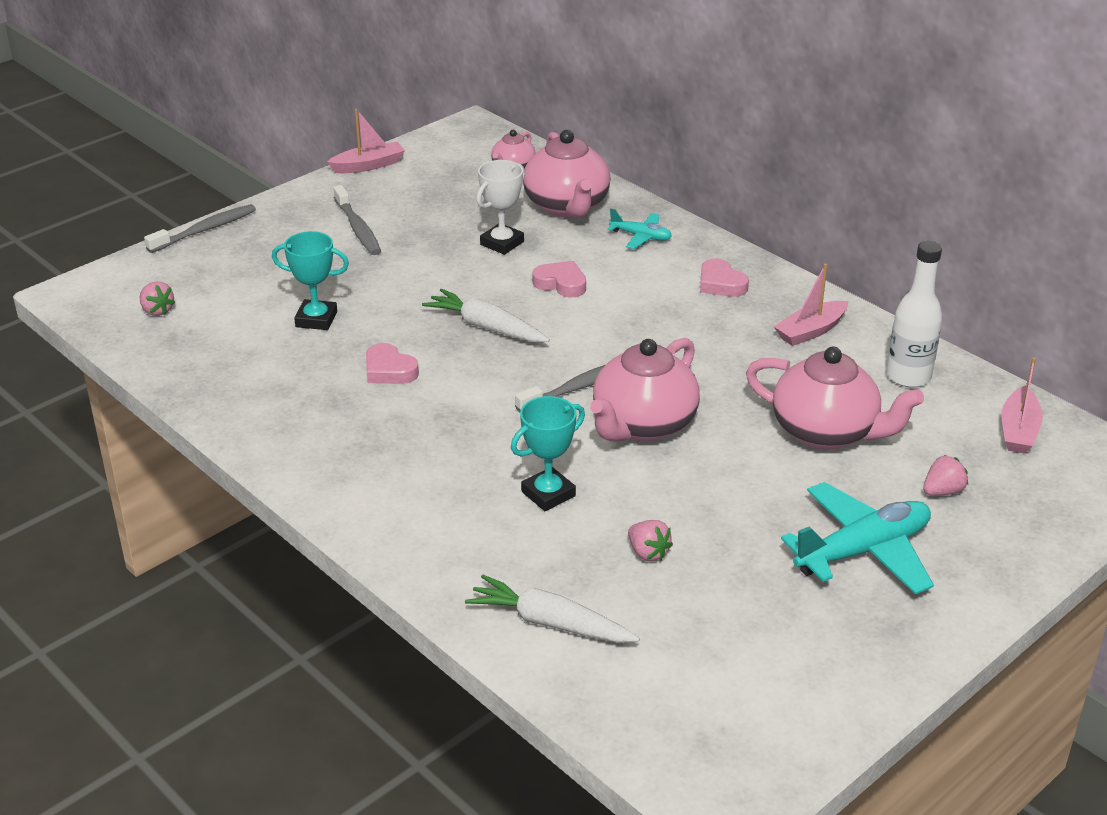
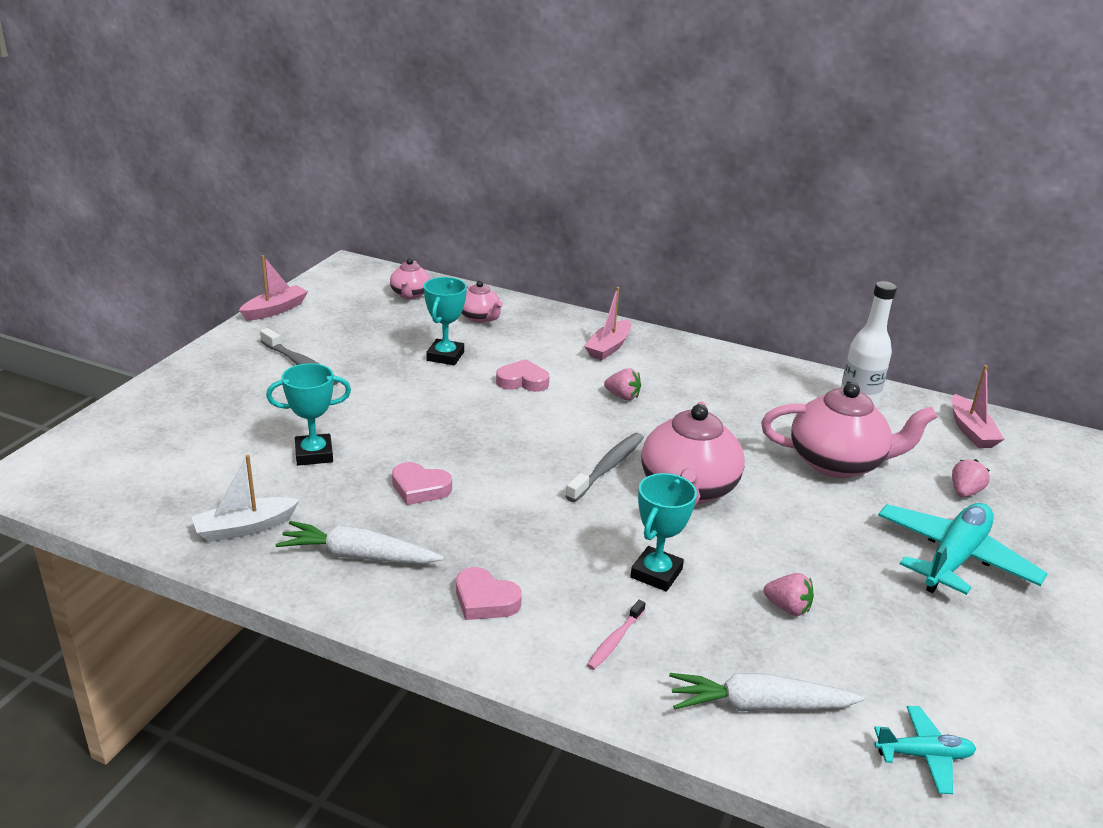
camera: 25 degrees left, 5 degrees down
pink strawberry [139,281,175,316] -> pink strawberry moved to [604,368,641,400]
grey toothbrush [144,204,256,253] -> none
white carrot [422,289,550,342] -> white carrot moved to [276,521,444,564]
white trophy [476,160,525,255] -> turquoise trophy [424,277,467,365]
pink teapot [523,130,610,218] -> pink teapot [462,281,503,323], size x0.53
turquoise plane [607,208,672,249] -> turquoise plane moved to [874,706,976,794]
pink heart [700,258,749,297] -> pink heart moved to [456,567,522,620]
pink boat [773,264,848,346] -> pink boat moved to [584,287,631,360]
none -> white boat [192,455,300,542]
none -> pink toothbrush [587,600,646,670]

